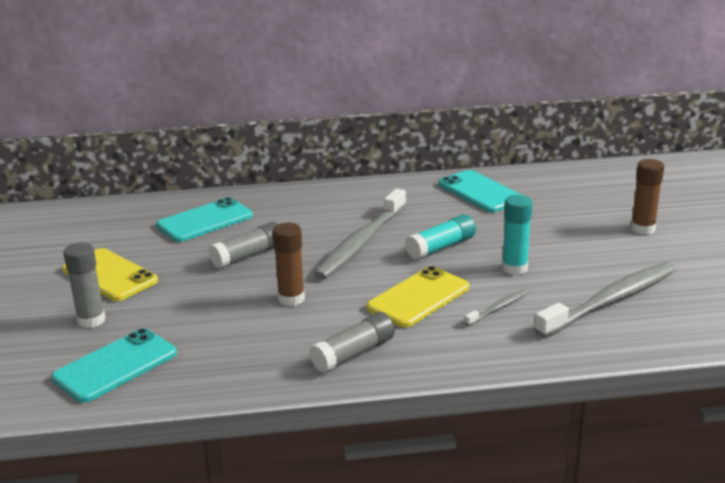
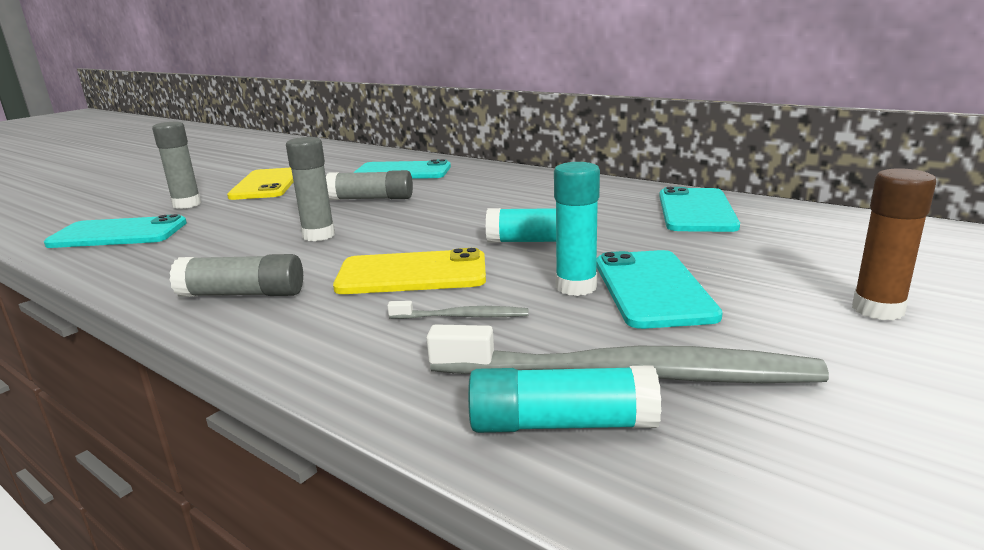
camera: 45 degrees right, 5 degrees down
brown glue stick [273,223,305,306] -> grey glue stick [286,137,335,241]
grey toothbrush [314,188,406,280] -> none
none -> turquoise glue stick [468,365,661,433]
none -> turquoise phone [596,250,723,329]

